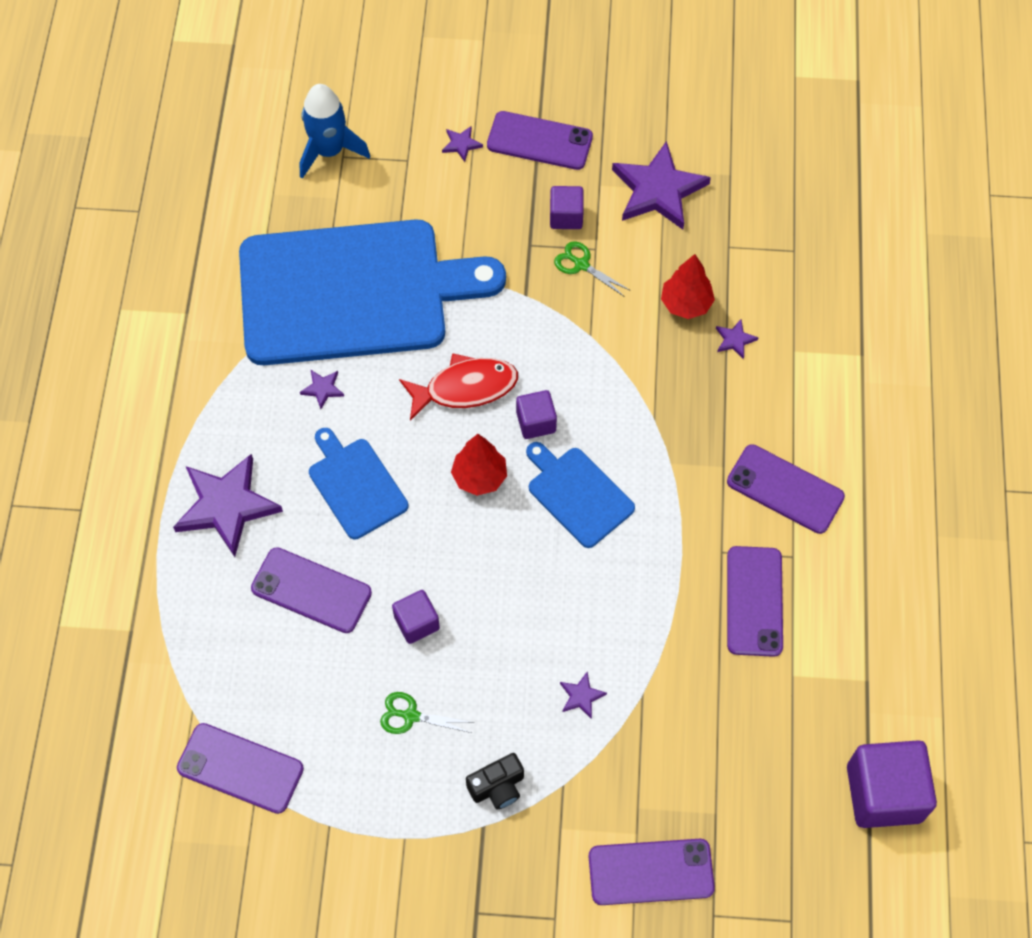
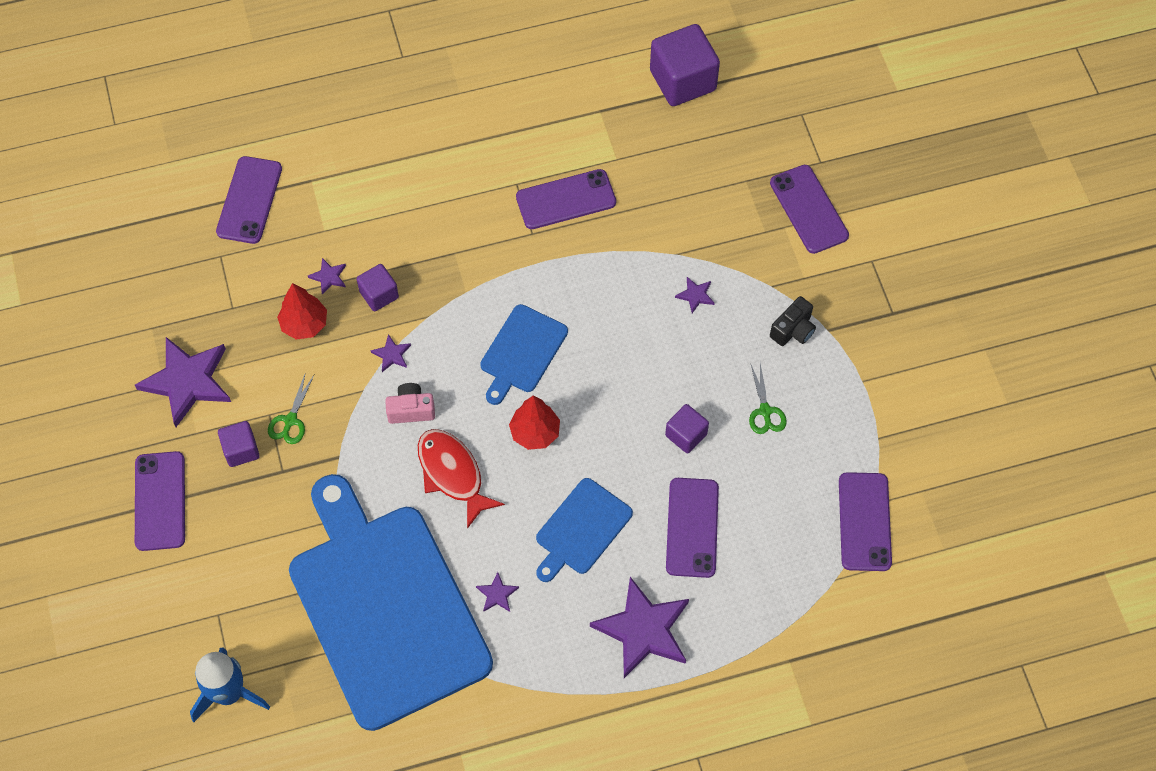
camera: 110 degrees left, 0 degrees up
purple star [442,126,483,162] -> purple star moved to [371,334,411,372]
black camera [466,753,524,809] -> black camera turned 90 degrees clockwise [770,296,816,346]
purple cube [516,390,557,439] -> purple cube moved to [357,264,399,311]
purple phone [727,444,845,534] -> purple phone moved to [216,156,282,244]
none -> pink camera [385,383,435,424]

